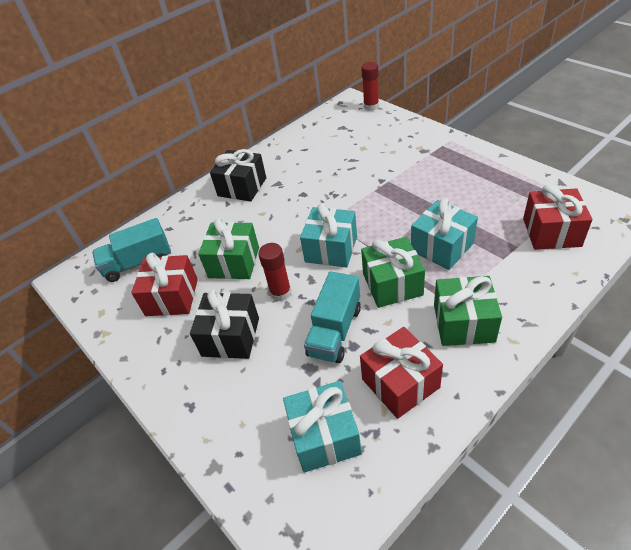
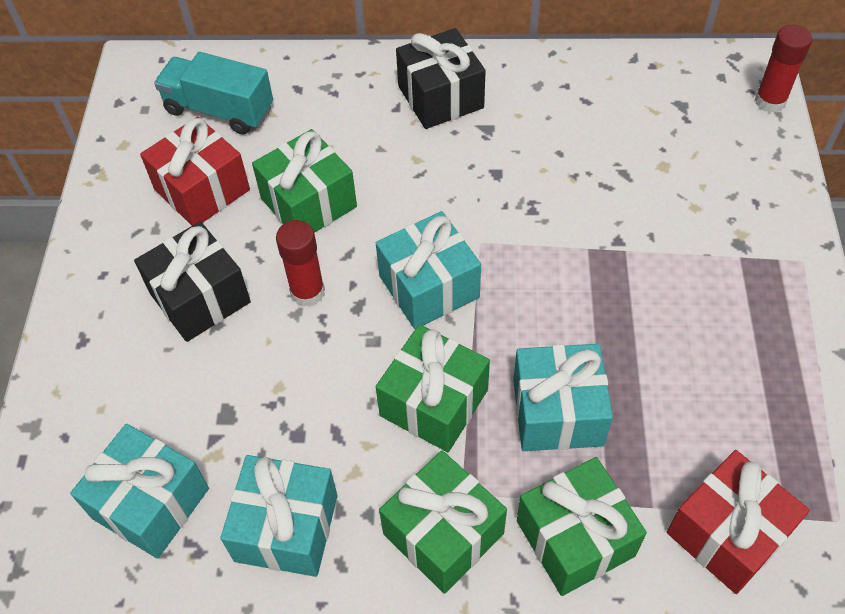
camera: 40 degrees right, 10 degrees up
turquoise truck [304,271,361,363] -> none
red gift [360,327,443,419] -> turquoise gift [220,455,337,577]
none -> green gift [517,457,647,596]

